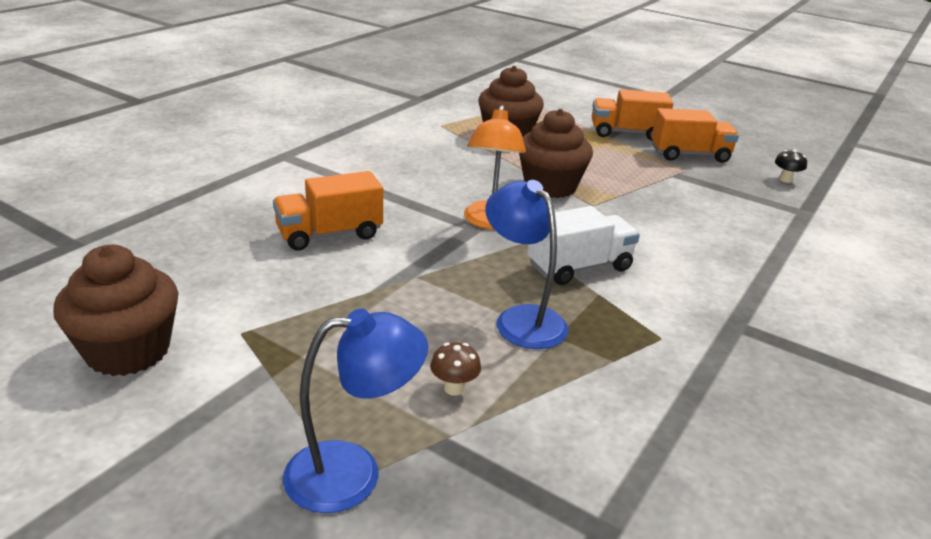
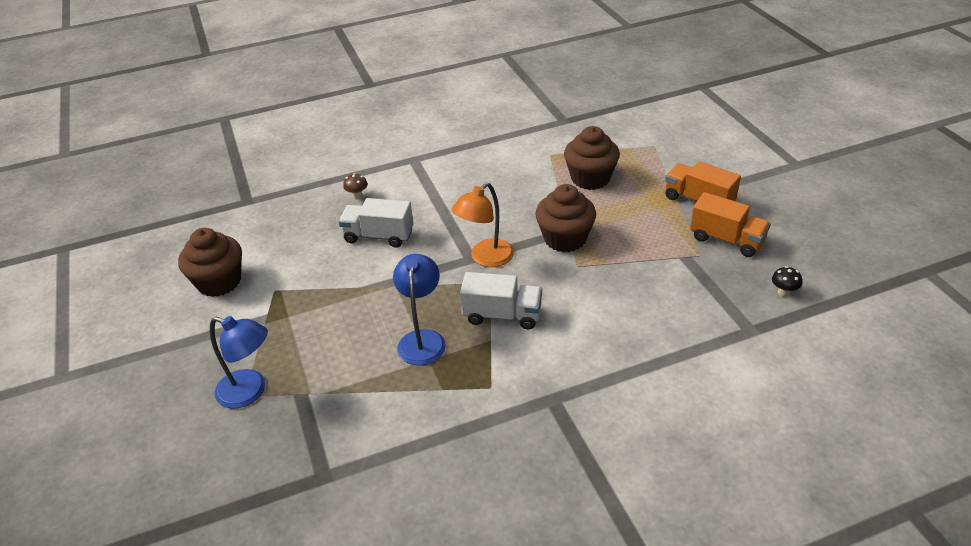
camera: 40 degrees right, 10 degrees up
orange truck [273,171,383,251] -> white truck [339,198,414,248]
brown mushroom [430,343,481,396] -> brown mushroom moved to [343,173,368,199]

